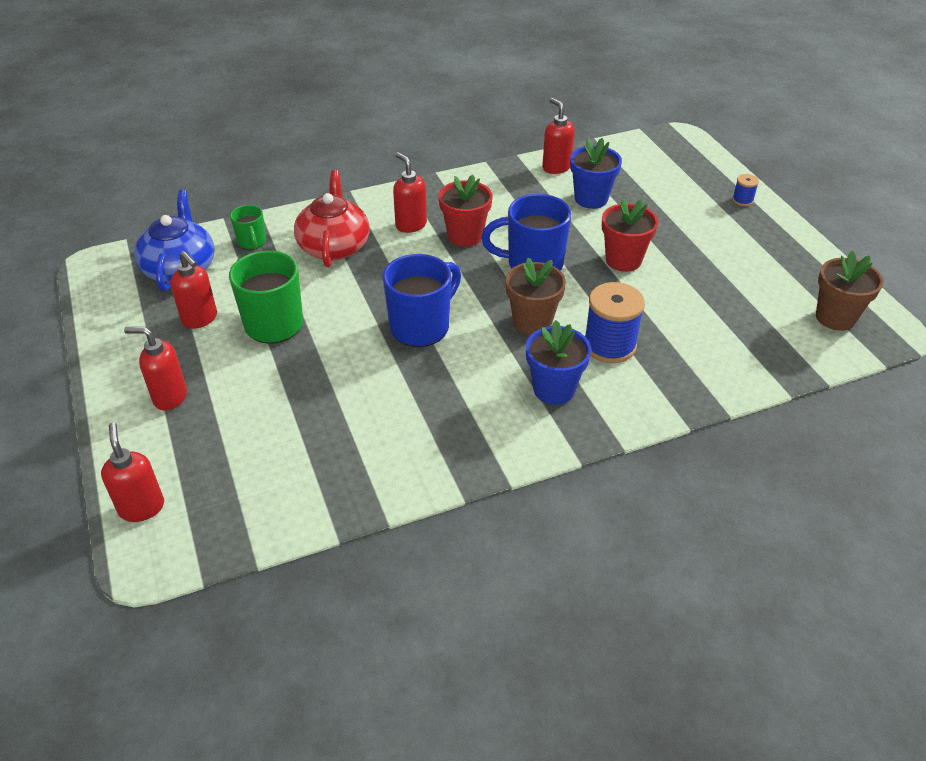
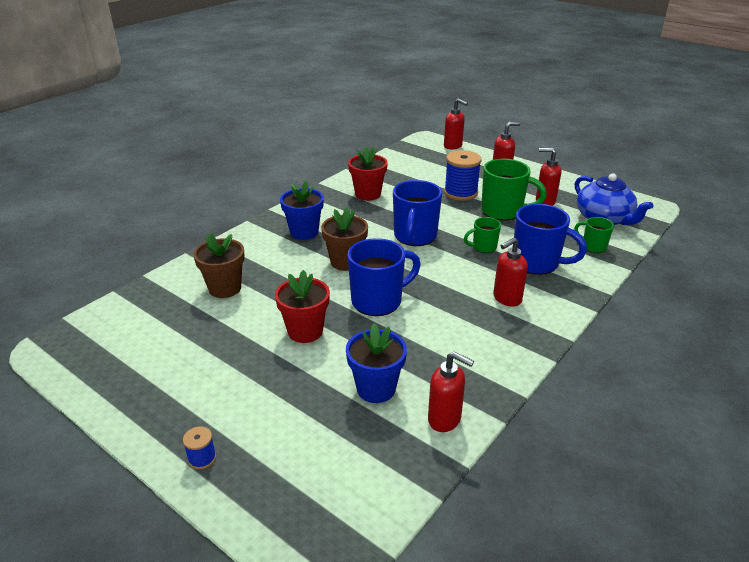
camera: 150 degrees right, 10 degrees down
red teapot [294,170,370,267] -> blue mug [514,204,587,275]
red soap dispenser [393,152,427,233] -> red soap dispenser turned 120 degrees clockwise [493,237,528,307]
red flower pot [438,175,492,247] -> red flower pot moved to [348,146,388,201]
blue spool [585,282,645,363] -> blue spool moved to [444,150,482,201]
brown flower pot [816,250,883,331] -> brown flower pot moved to [193,233,245,298]
none -> green mug [464,217,501,253]

